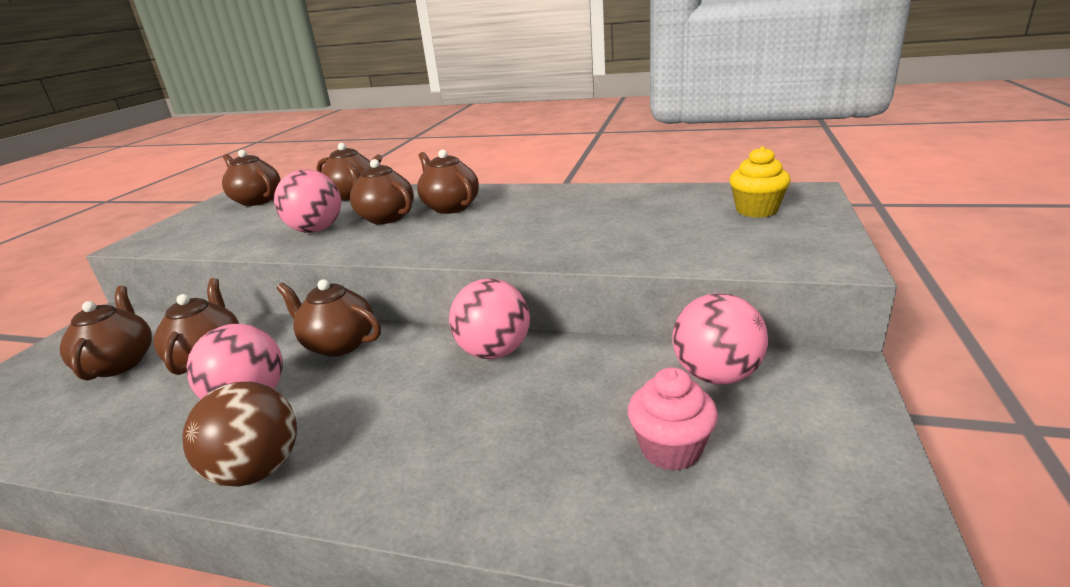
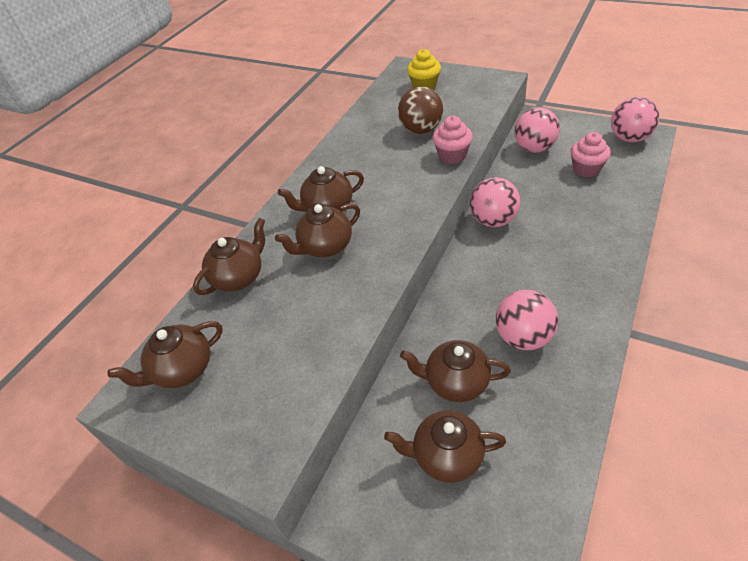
camera: 75 degrees left, 20 degrees up
brown ball [182,382,297,487] -> brown ball moved to [398,87,443,134]
pink ball [274,169,341,233] -> pink ball moved to [611,97,660,142]
brown teapot [277,279,381,357] -> none
none -> pink cupcake [433,116,473,164]

